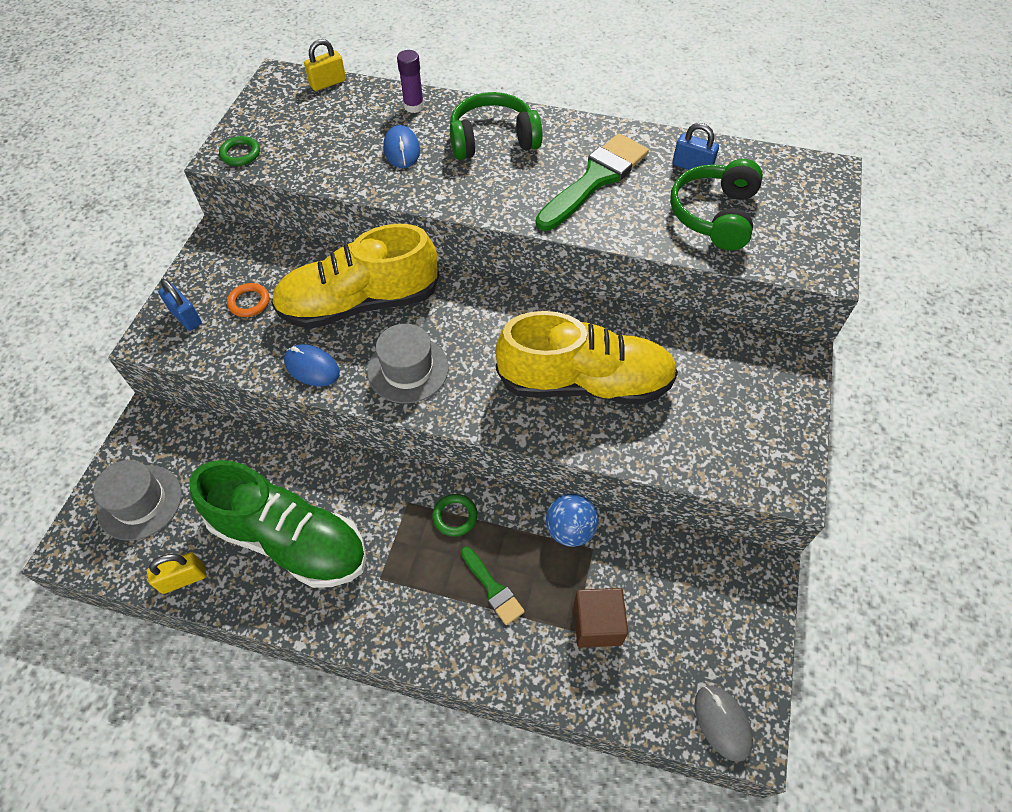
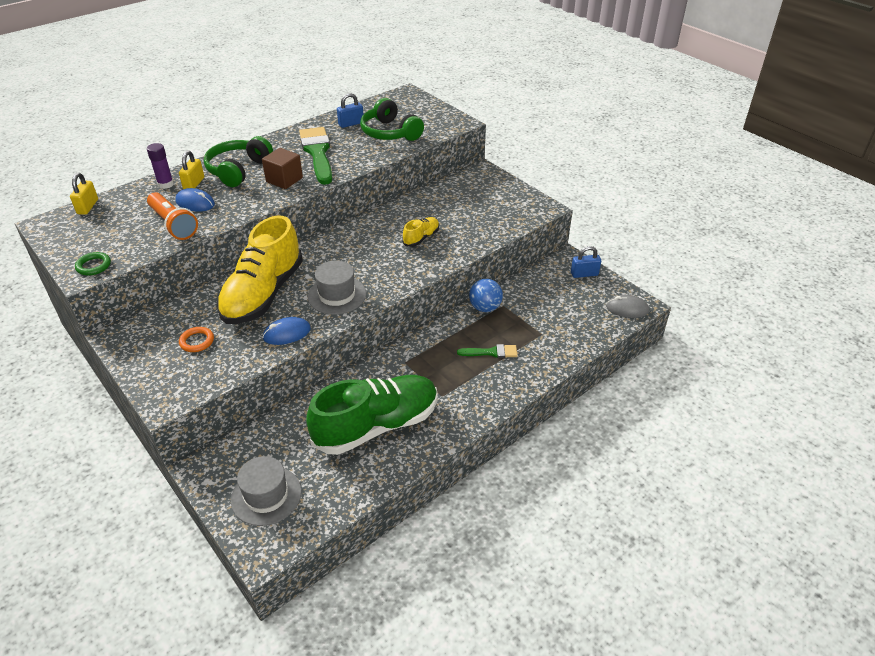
camera: 55 degrees left, 15 degrees down
yellow padlock [147,552,206,594] -> yellow padlock moved to [179,151,204,189]
blue padlock [158,279,202,331] -> blue padlock moved to [571,246,601,278]
green ring [432,494,478,537] -> none
yellow shoe [495,311,678,405] -> yellow shoe [402,217,439,247], size x0.44
brown cube [573,588,628,648] -> brown cube moved to [262,148,303,189]
none -> orange flashlight [147,192,198,240]

